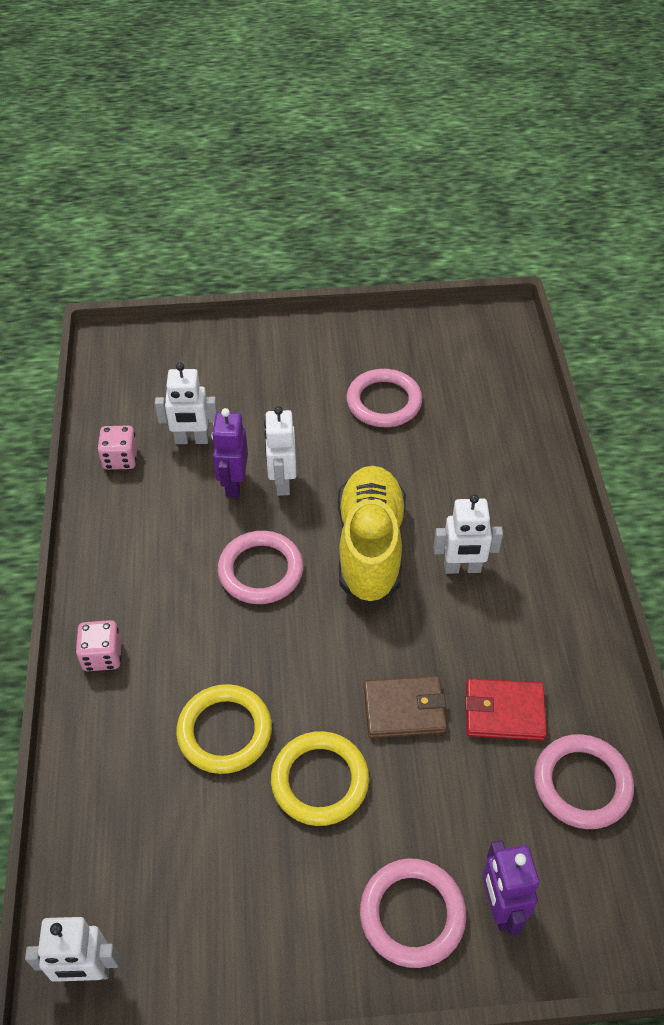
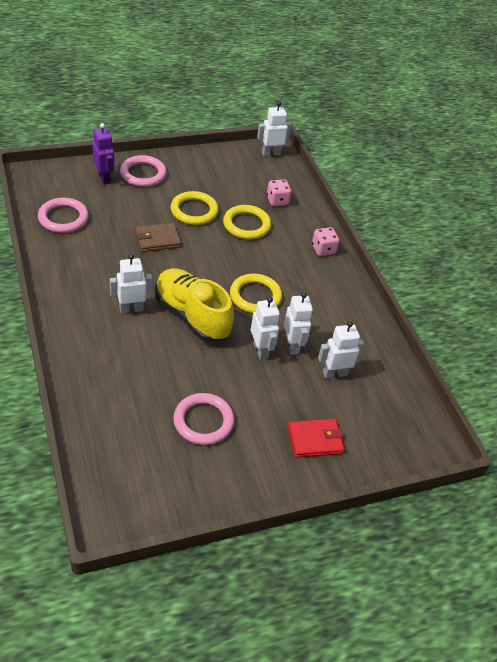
camera: 160 degrees right, 5 degrees down
pink dice [97,426,138,470] -> pink dice moved to [267,179,291,206]
purple robot [211,408,248,498] -> white robot [284,292,313,355]
pink ring [218,531,303,604] -> yellow ring [230,274,282,313]
yellow shoe [338,466,406,603] -> yellow shoe turned 150 degrees clockwise [155,268,234,342]
red wallet [465,678,547,741] -> red wallet moved to [288,419,345,458]

